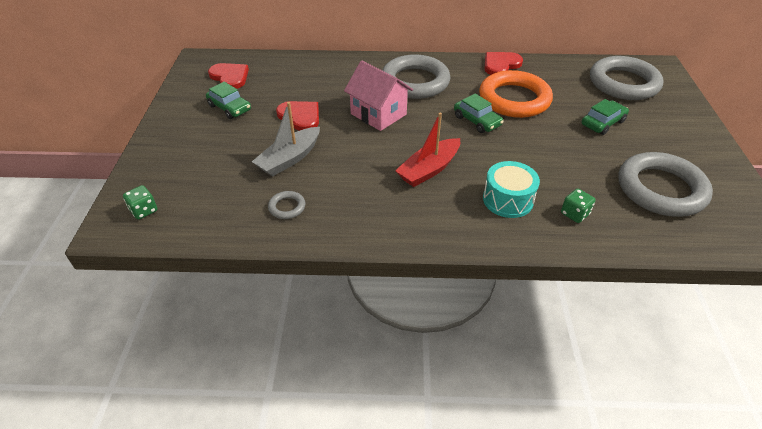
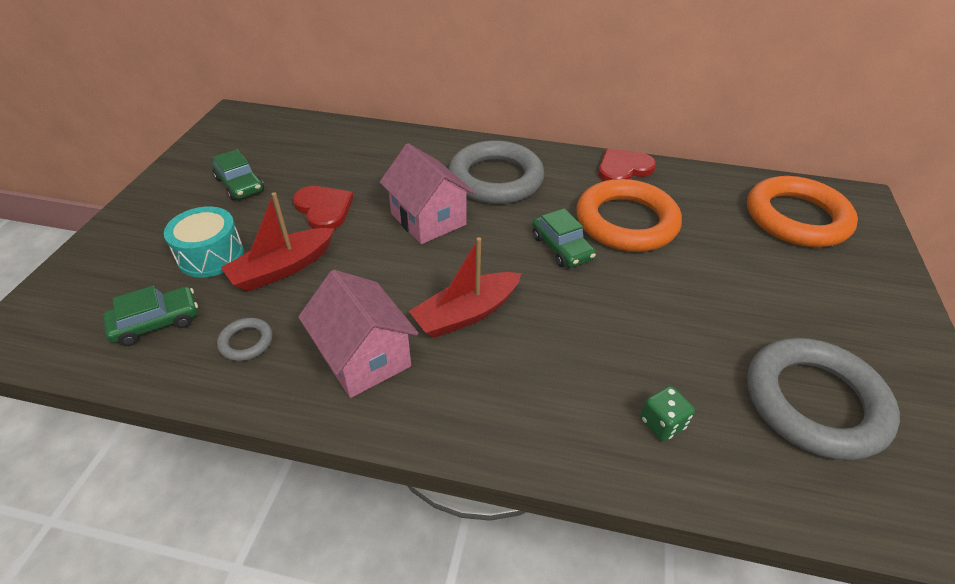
camera: 10 degrees right, 0 degrees up
green dice [123,185,157,220] -> none
red heart [208,63,249,89] -> none
grey boat [252,102,320,177] -> red boat [221,192,334,292]
turquoise drum [483,161,540,218] -> turquoise drum moved to [164,207,244,278]
green car [582,99,629,135] -> green car moved to [103,286,198,346]
grey ring [590,56,663,100] -> orange ring [747,176,858,247]
none -> pink house [298,270,419,398]

